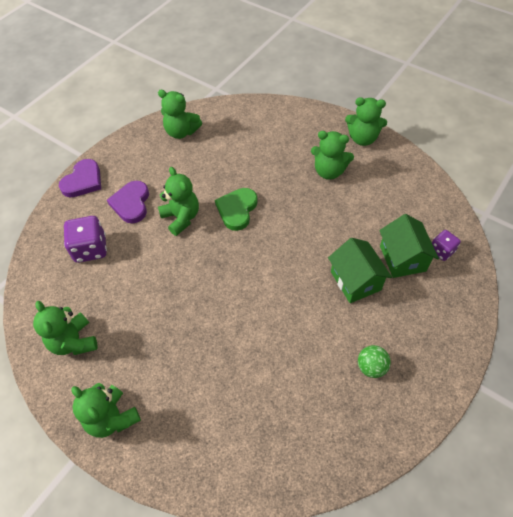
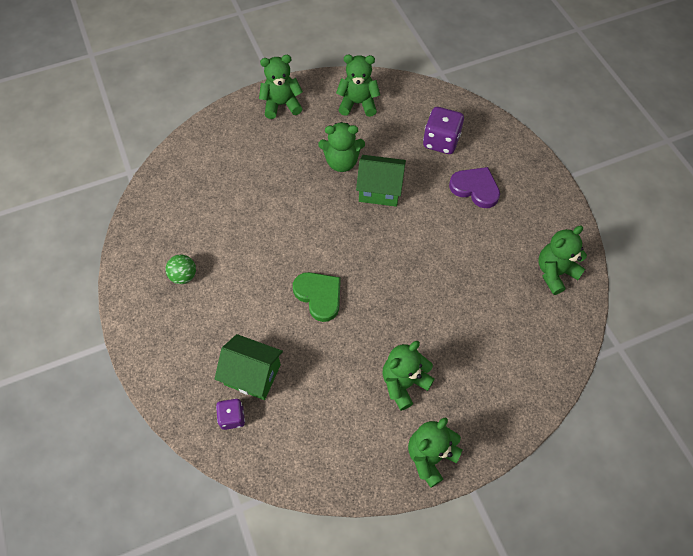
camera: 120 degrees right, 5 degrees up
purple heart [59,159,101,197] -> none
green teddy bear [158,167,199,236] -> green teddy bear moved to [318,122,365,172]
green heart [215,188,258,231] -> green heart moved to [293,272,341,322]
green house [328,238,392,303] -> green house moved to [356,155,406,207]

